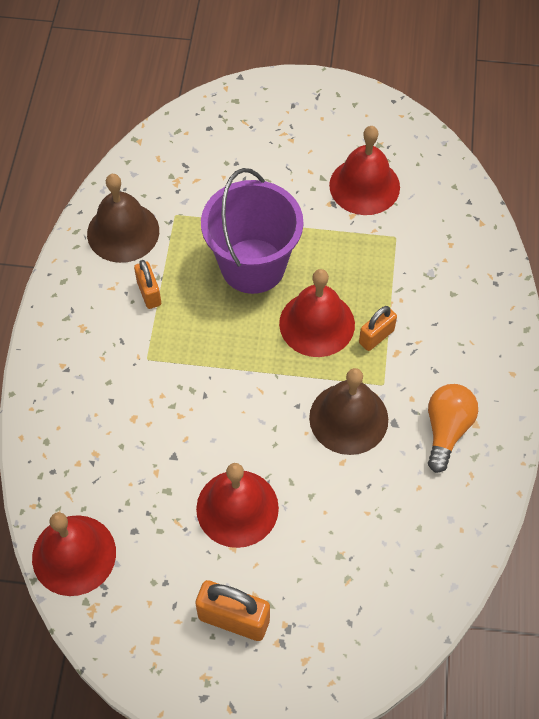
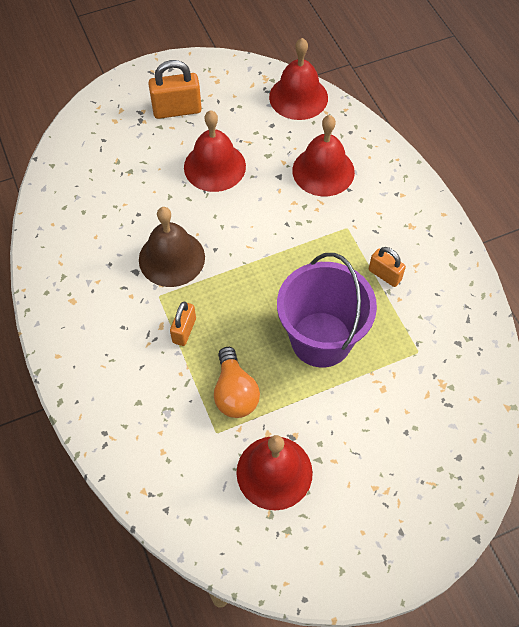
camera: 150 degrees right, 0 degrees up
brown bell [87,174,159,263] -> none
red bell [279,269,355,357] -> red bell moved to [292,115,355,196]
orange light bulb [428,384,478,473] -> orange light bulb moved to [214,347,260,418]

